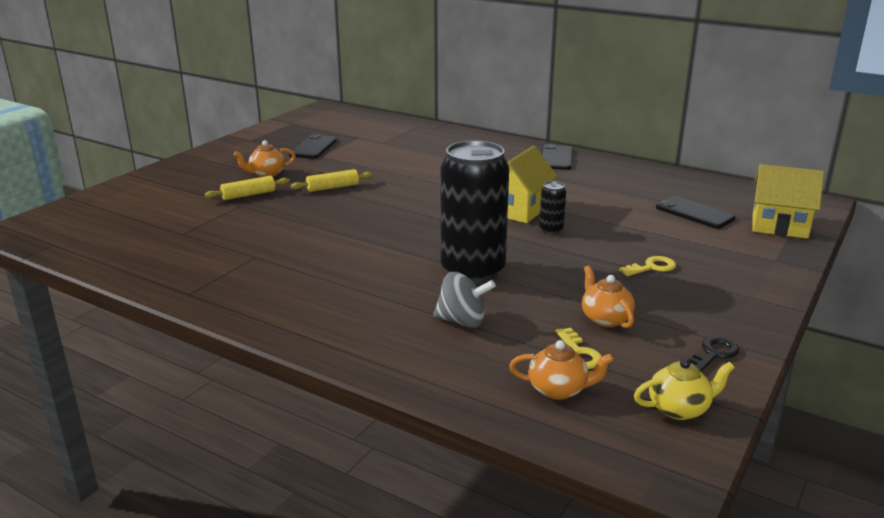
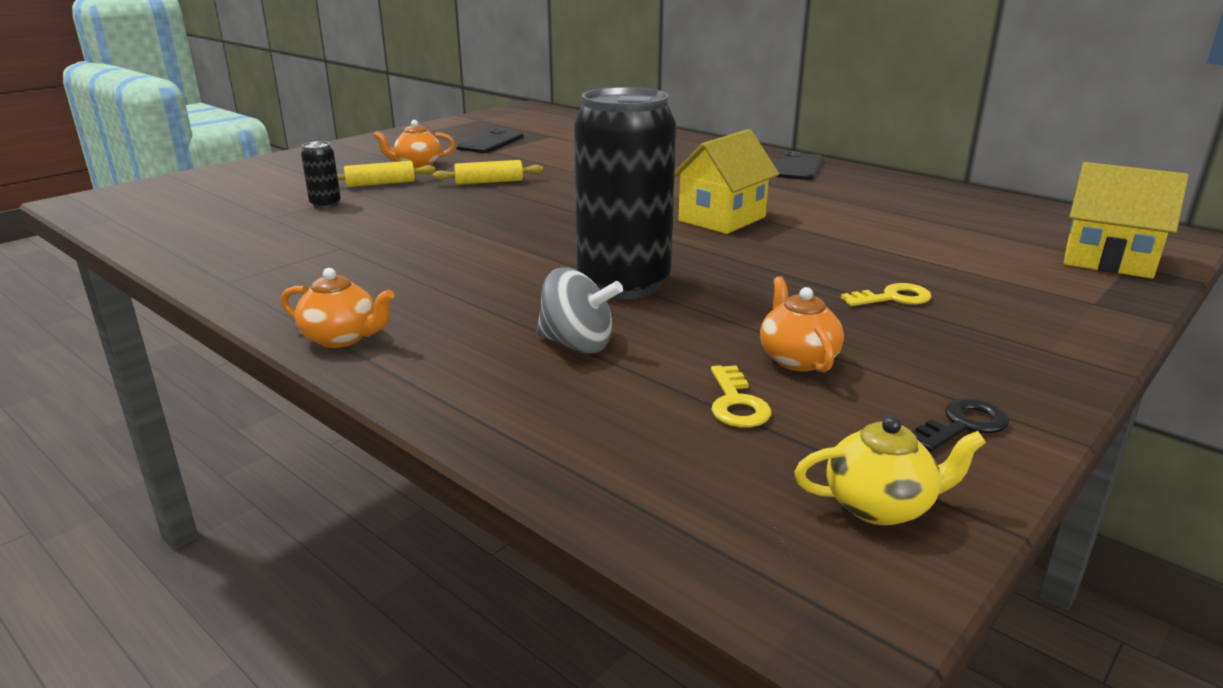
camera: 10 degrees right, 0 degrees up
orange teapot [509,340,614,400] -> orange teapot moved to [280,268,394,348]
black can [539,181,566,234] -> black can moved to [301,141,341,209]
black phone [656,196,735,229] -> none

